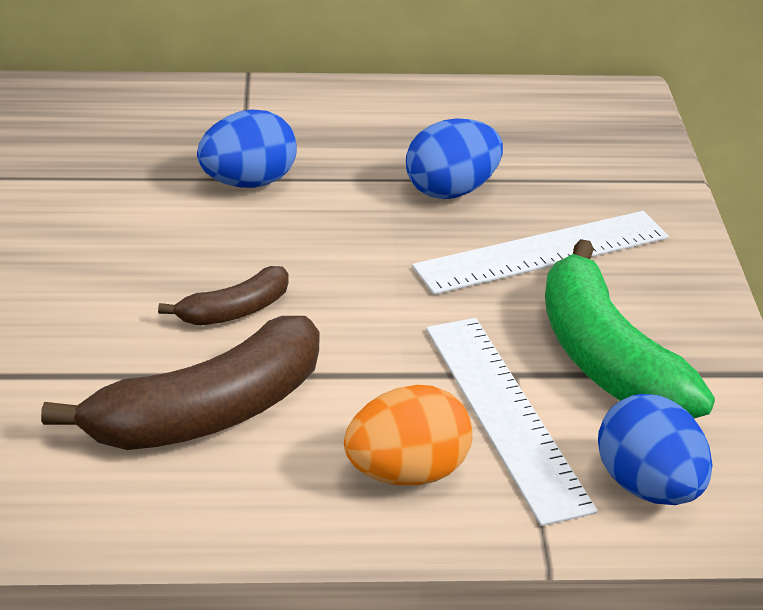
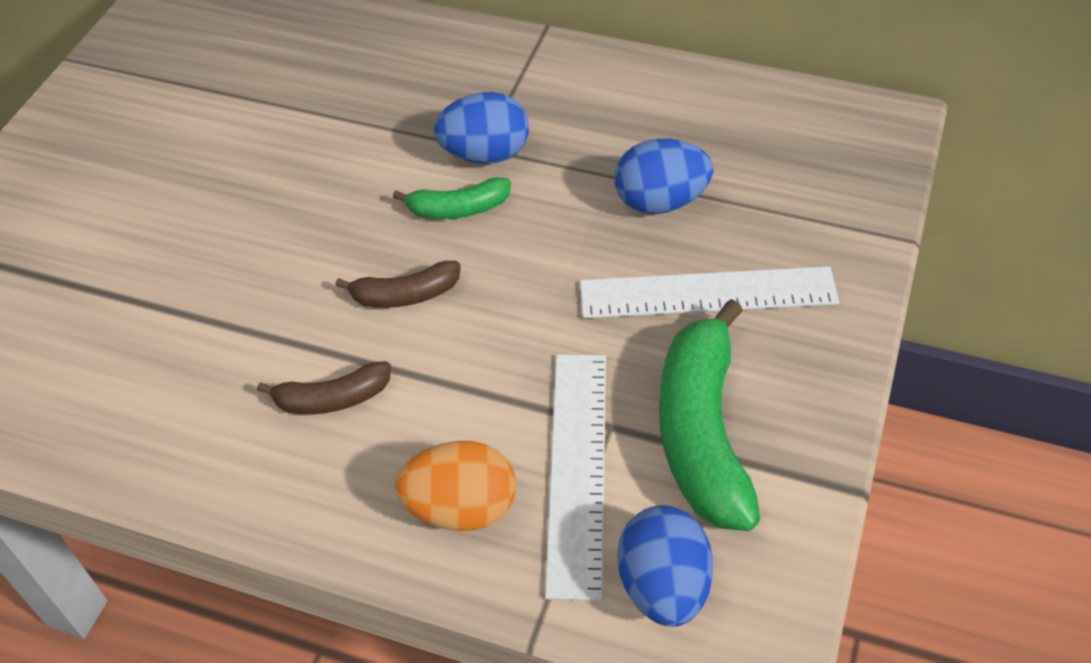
camera: 25 degrees right, 15 degrees up
brown banana [41,316,319,450] -> brown banana [257,361,391,414], size x0.52
none -> green banana [393,177,511,219]

